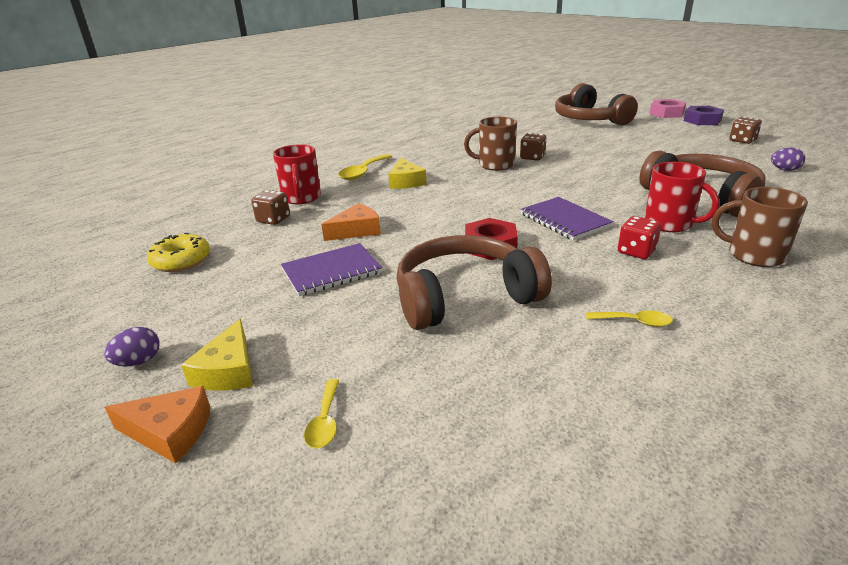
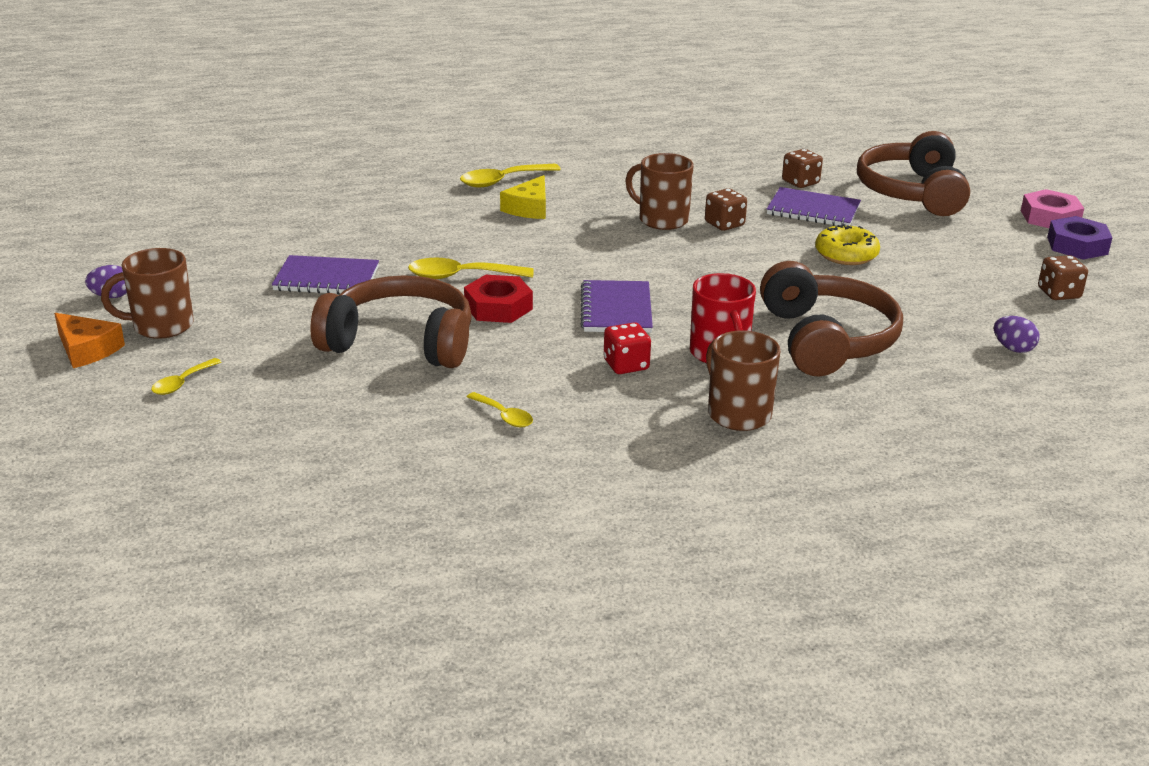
camera: 30 degrees right, 0 degrees up
yellow donut [147,233,210,272] -> yellow donut moved to [815,224,880,265]
yellow cheese [181,319,253,391] -> brown mug [101,248,194,339]
brown dice [251,190,290,225] -> brown dice moved to [782,149,823,188]
red mug [273,144,321,204] -> none
orange cheese [321,203,381,241] -> none
none -> yellow spoon [408,258,534,279]
none -> purple notebook [767,187,861,226]

